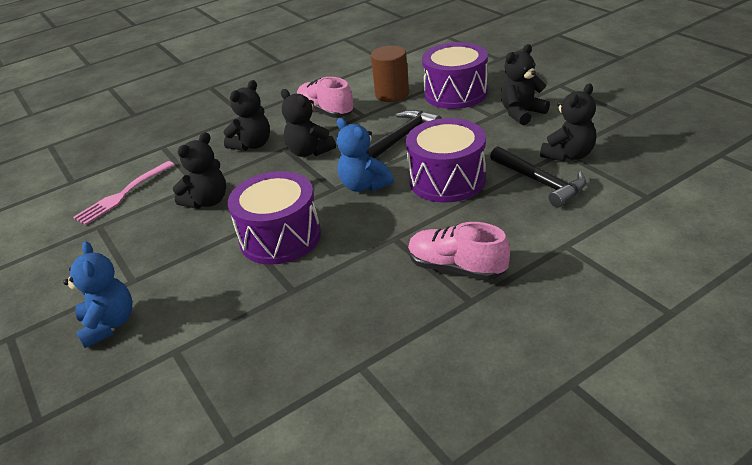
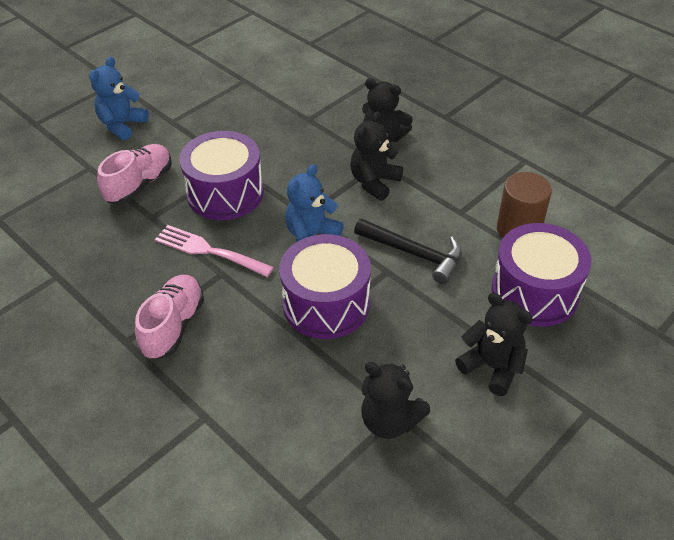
camera: 75 degrees right, 10 degrees up
blue teddy bear [63,241,133,348] -> blue teddy bear turned 150 degrees clockwise [89,57,149,140]
pink fork [73,161,175,225] -> pink fork moved to [155,225,274,277]
black teddy bear [173,132,226,209] -> none
pink shoe [297,77,354,118] -> pink shoe moved to [97,144,172,204]
black hammer [490,146,586,208] -> none

